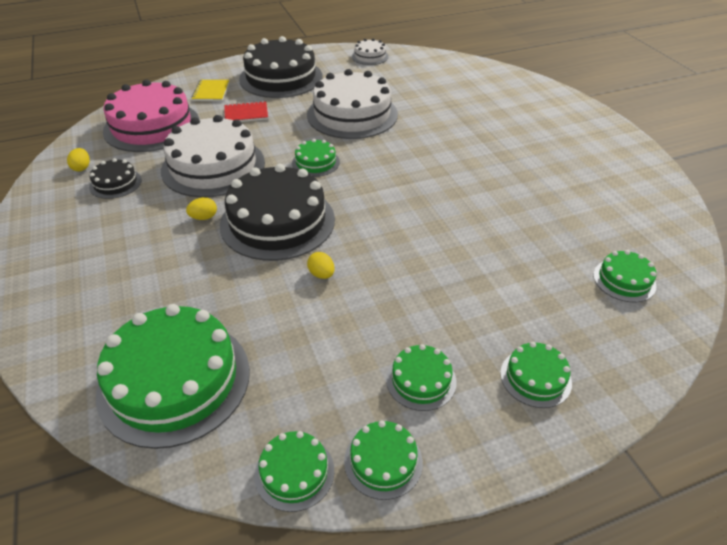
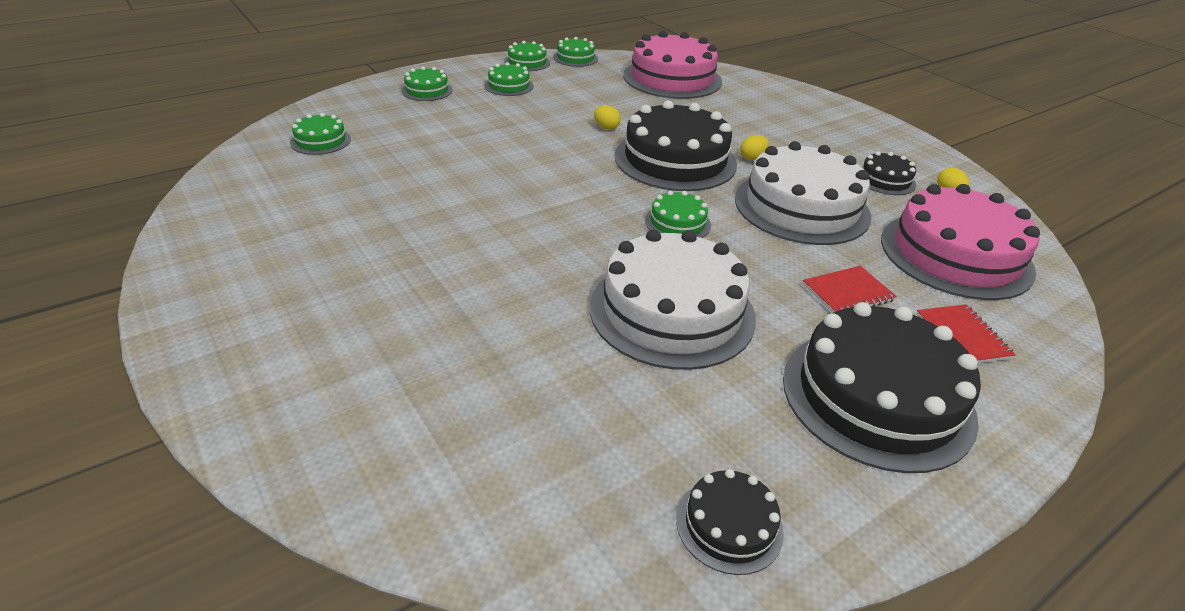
camera: 165 degrees right, 5 degrees down
green cake [96,304,250,449] -> pink cake [623,31,722,99]
yellow notebook [191,80,229,101] -> red notebook [916,304,1016,363]
white cake [352,38,389,65] -> black cake [676,469,784,575]

